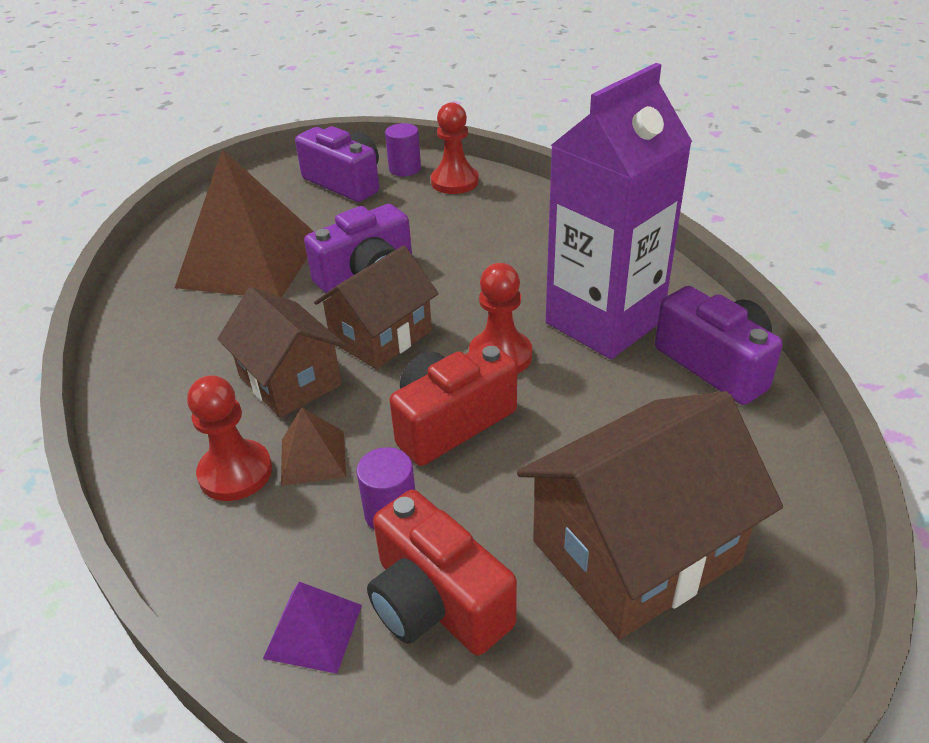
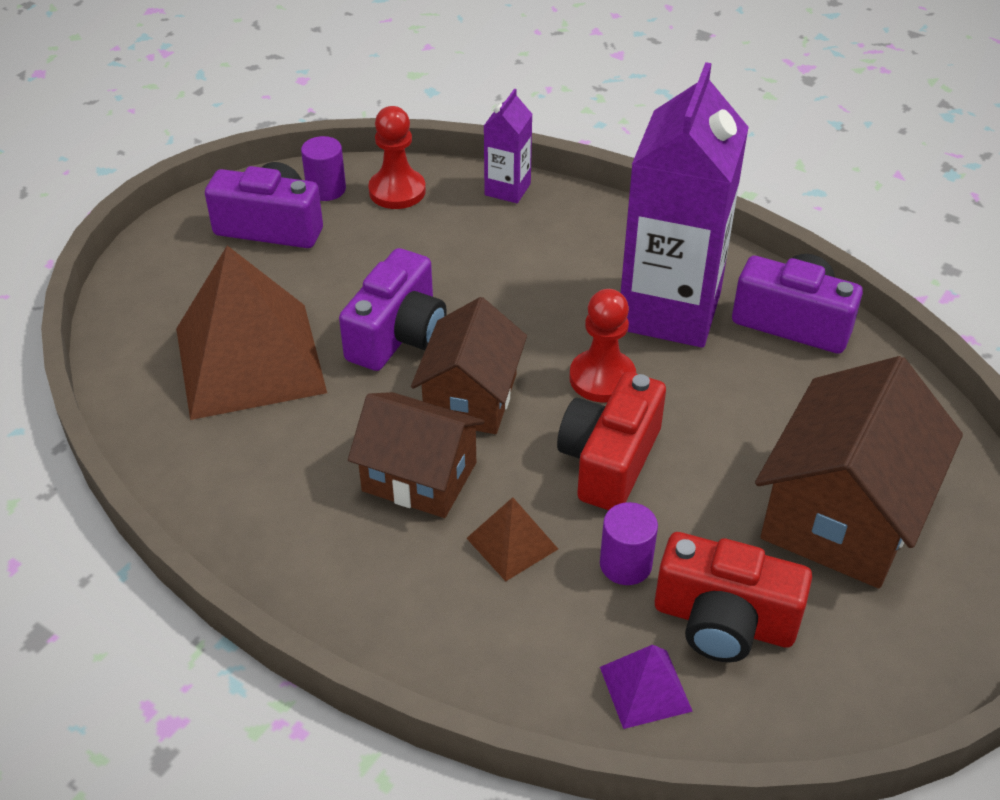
camera: 30 degrees left, 5 degrees up
red pawn [187,375,272,501] -> none
none -> purple carton [484,89,532,203]

